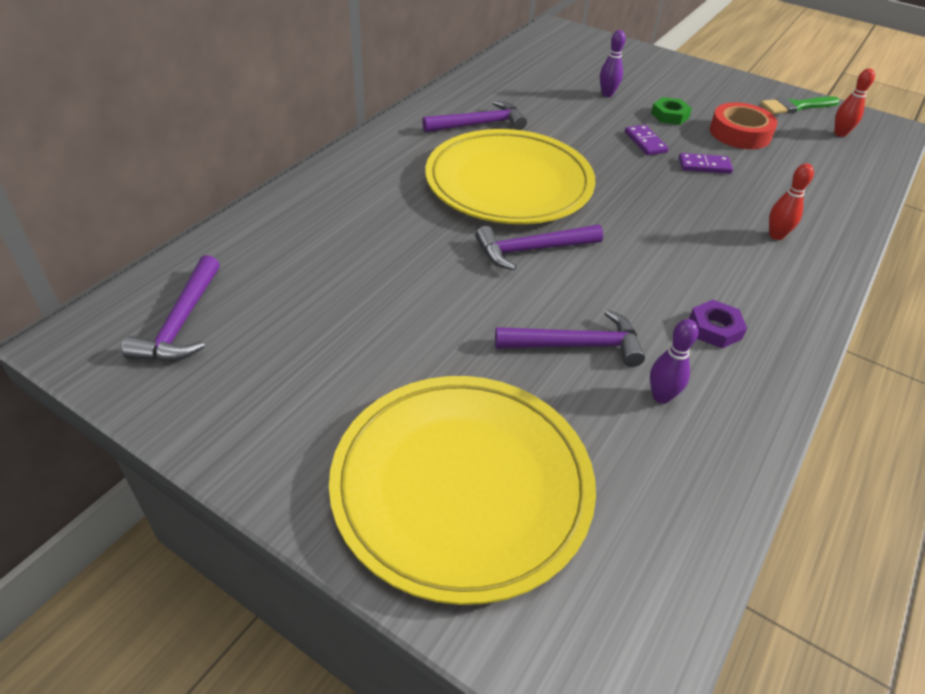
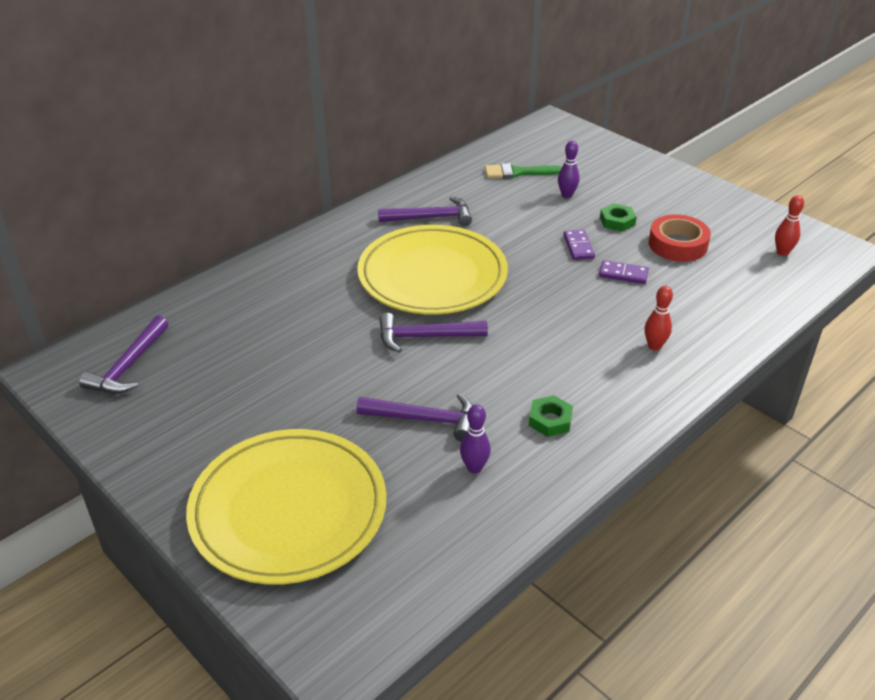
camera: 15 degrees right, 5 degrees down
purple nut [689,300,747,349] -> green nut [529,395,573,437]
green brush [760,96,840,114] -> green brush moved to [485,163,562,178]

